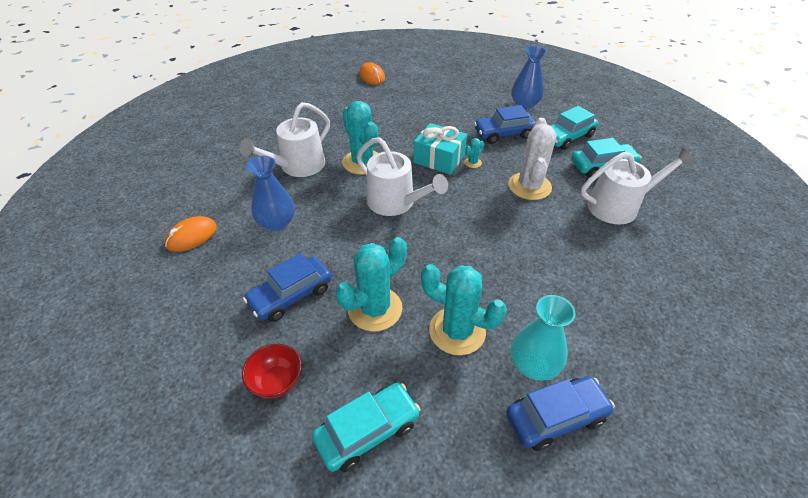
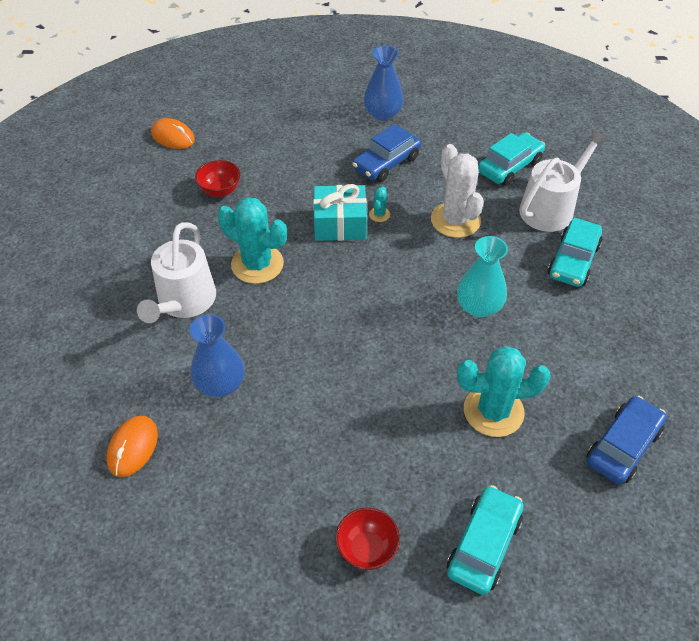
camera: 30 degrees left, 5 degrees up
blue car [243,253,332,322] -> none
turquoise cactus [336,237,407,332] -> none
white watering can [356,137,448,216] -> none
turquoise vase [511,295,576,381] -> turquoise vase moved to [457,236,508,317]
turquoise car [551,106,598,150] -> turquoise car moved to [548,217,602,287]
none -> red bowl [195,160,240,197]

